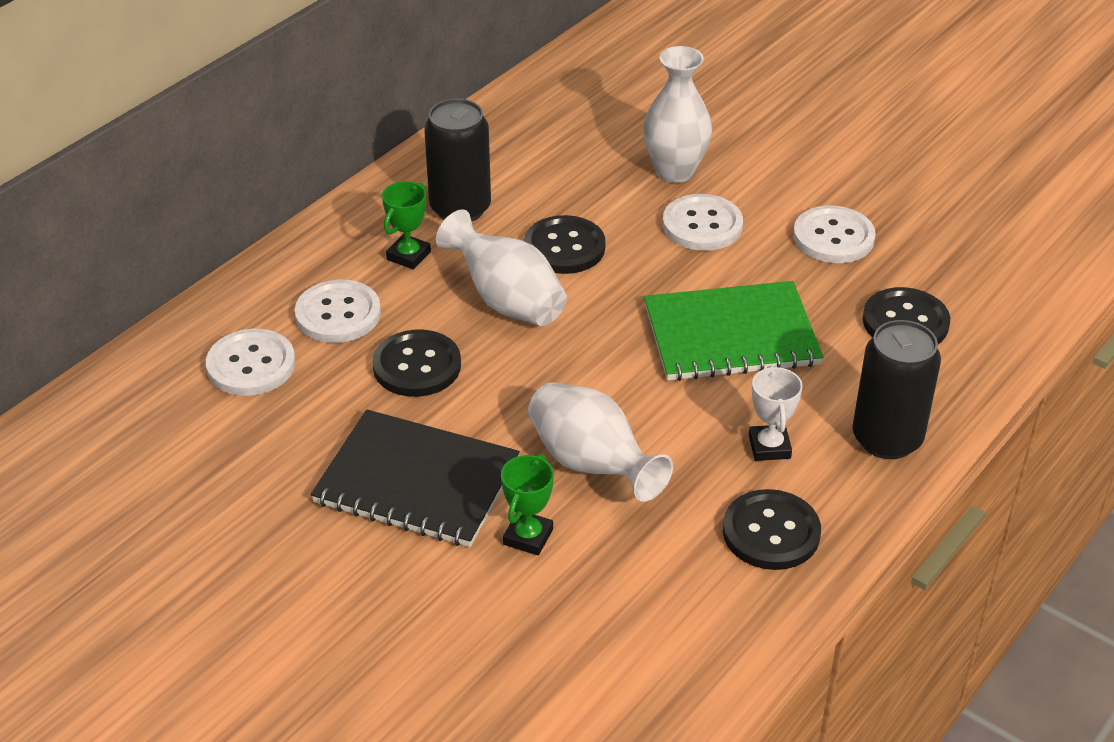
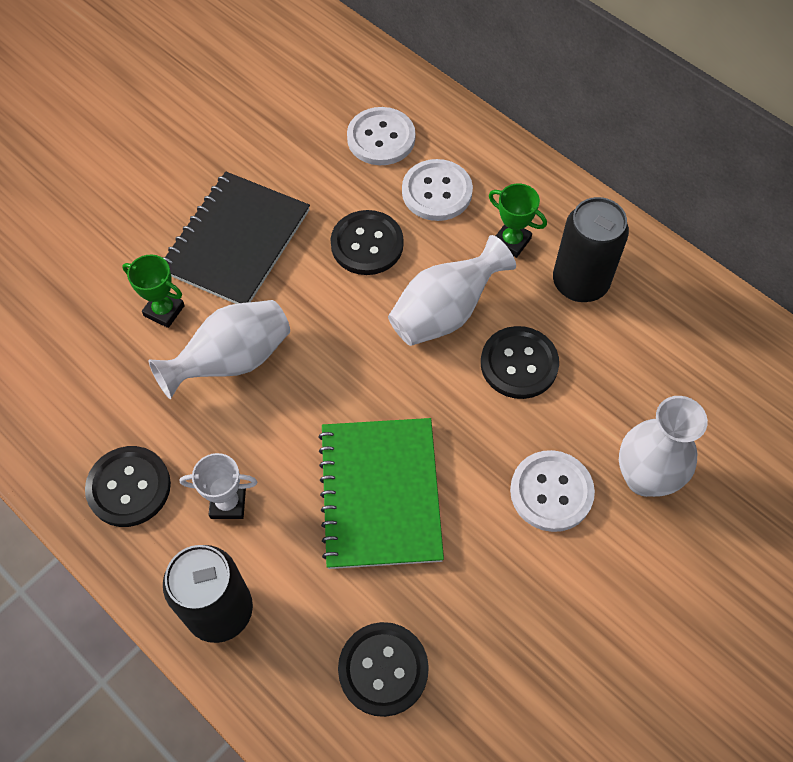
camera: 95 degrees right, 20 degrees up
white button [793,206,876,263] -> none

